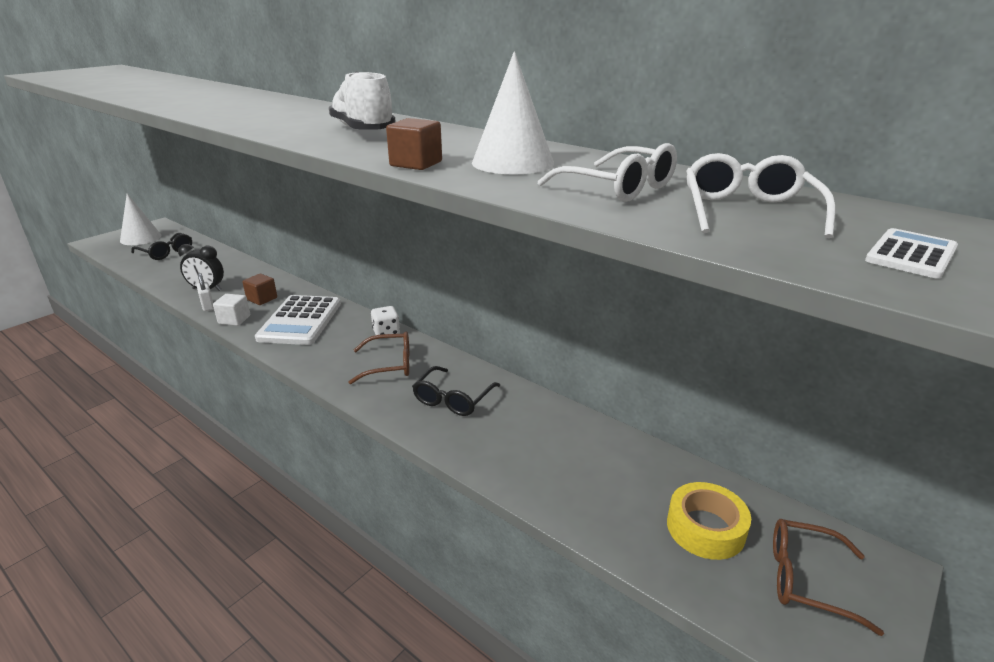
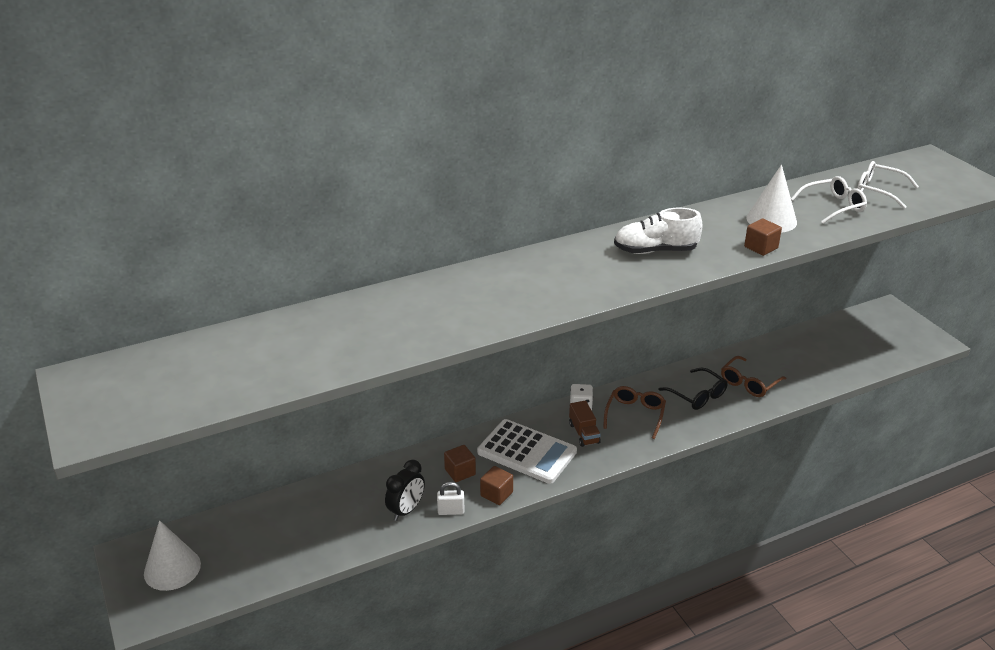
camera: 65 degrees left, 5 degrees up
black glasses [131,233,192,260] -> none
white cube [213,294,250,326] -> brown cube [480,466,513,505]
yellow tape [667,482,751,560] -> none
brown glasses [773,519,884,636] -> brown glasses moved to [721,356,786,397]
white calculator [865,228,958,279] -> none
none -> brown truck [569,401,601,447]

